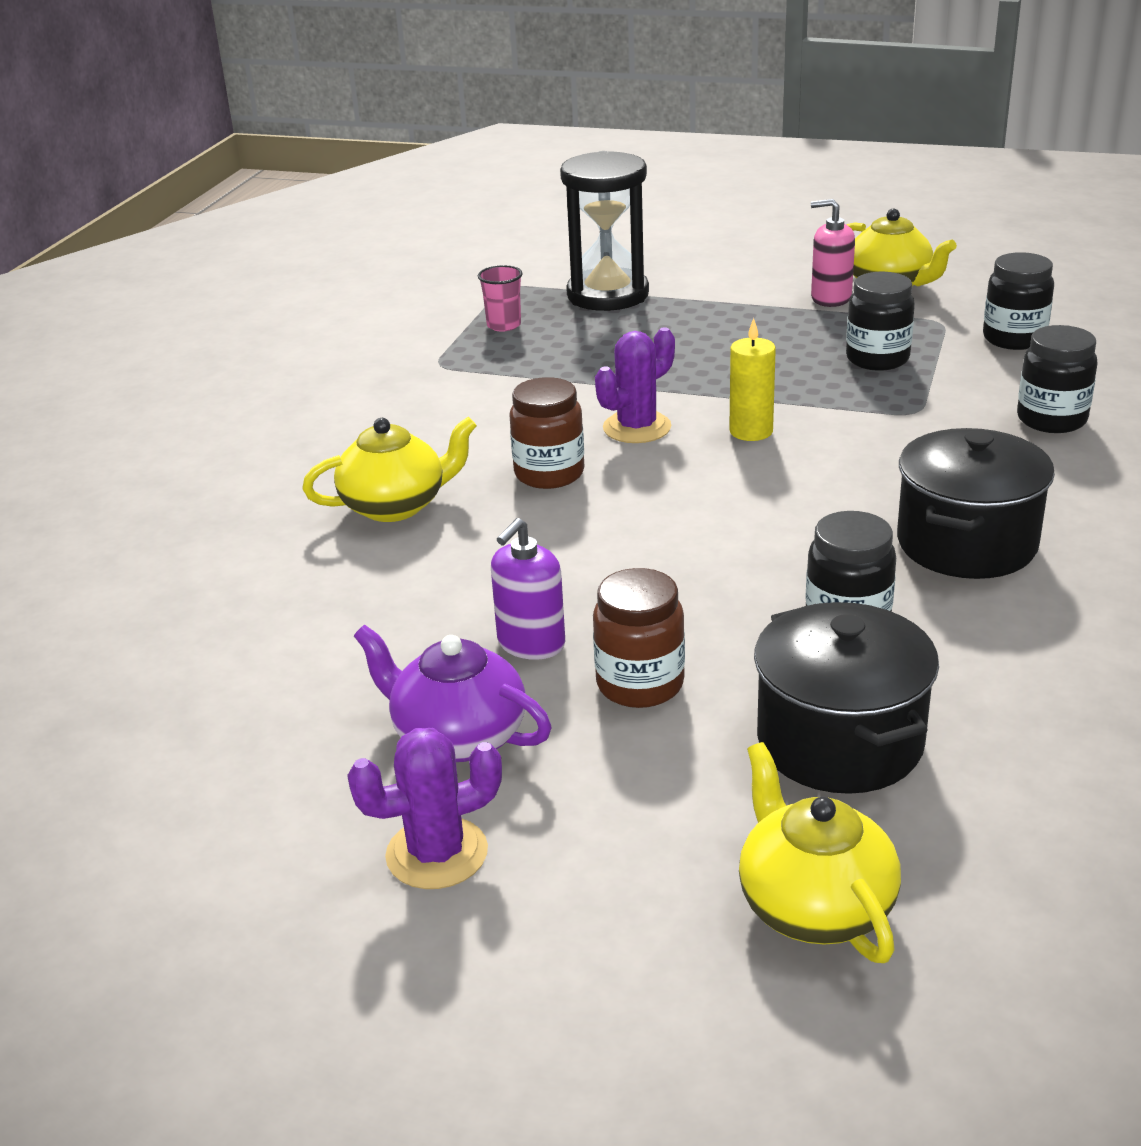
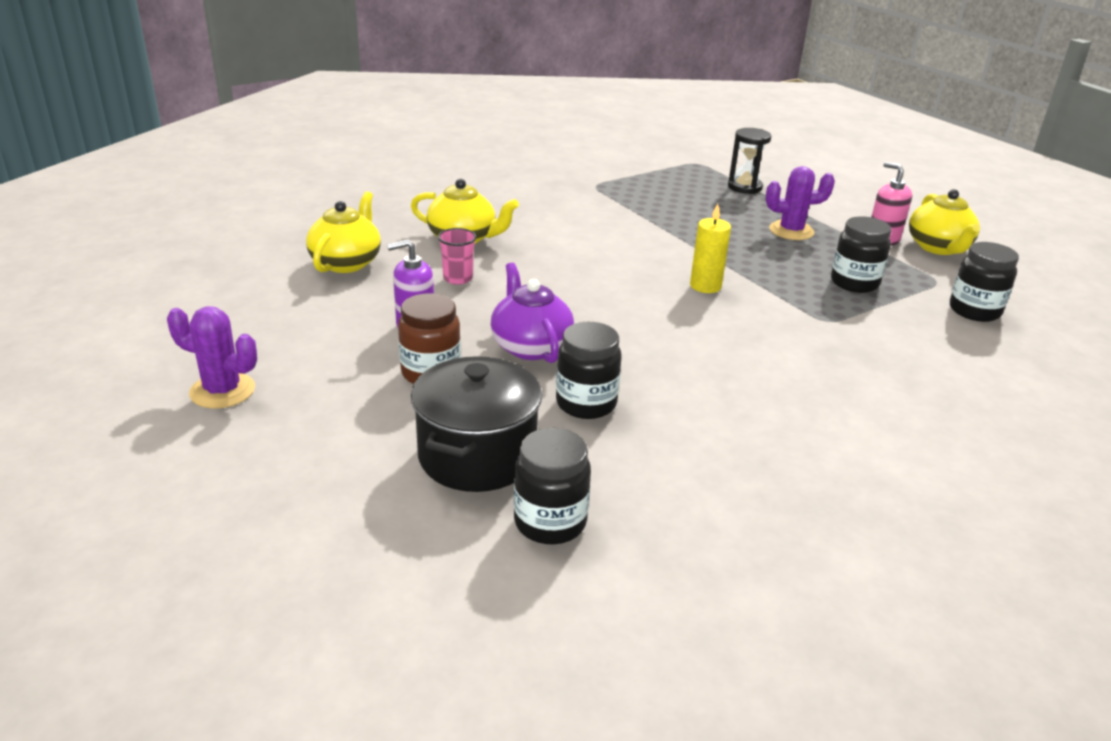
camera: 35 degrees right, 0 degrees up
purple teapot [354,625,552,762] -> purple teapot moved to [490,263,574,363]
pink cup [478,265,523,331] -> pink cup moved to [438,228,477,285]
brown jar [510,377,584,489] -> none
black hourglass [560,151,649,311] -> black hourglass [728,128,771,194], size x0.60
purple cactus [595,327,675,443] -> purple cactus moved to [765,166,835,240]
yellow teapot [739,742,901,963] -> yellow teapot moved to [306,191,381,273]
black pot [897,428,1055,579] -> none
black jar [1017,325,1098,433] -> black jar moved to [514,428,591,544]

